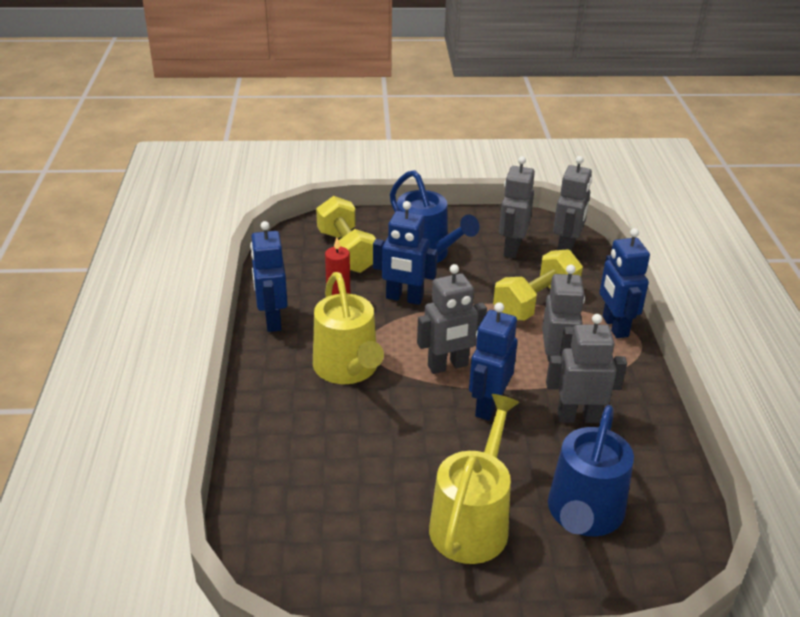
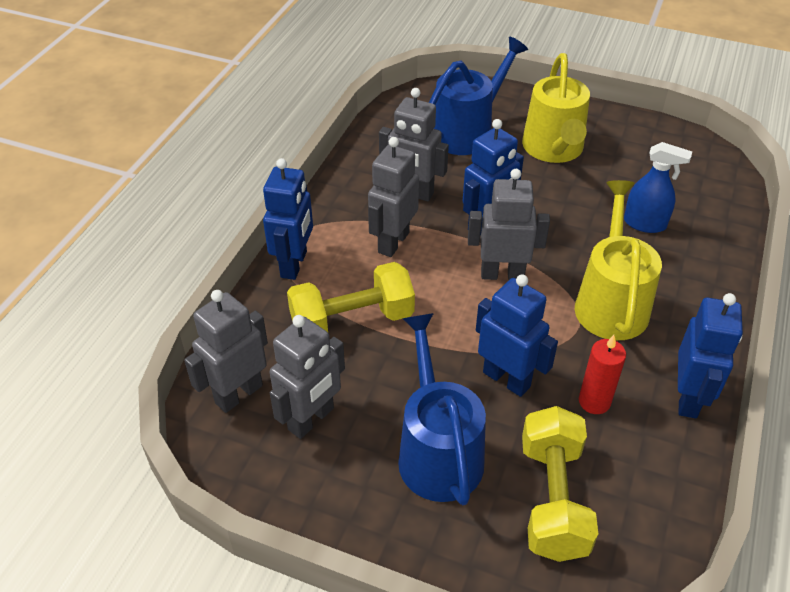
camera: 155 degrees left, 10 degrees up
yellow watering can [429,394,519,564] -> yellow watering can turned 45 degrees counterclockwise [522,53,590,163]
none -> blue spray bottle [624,142,692,233]

